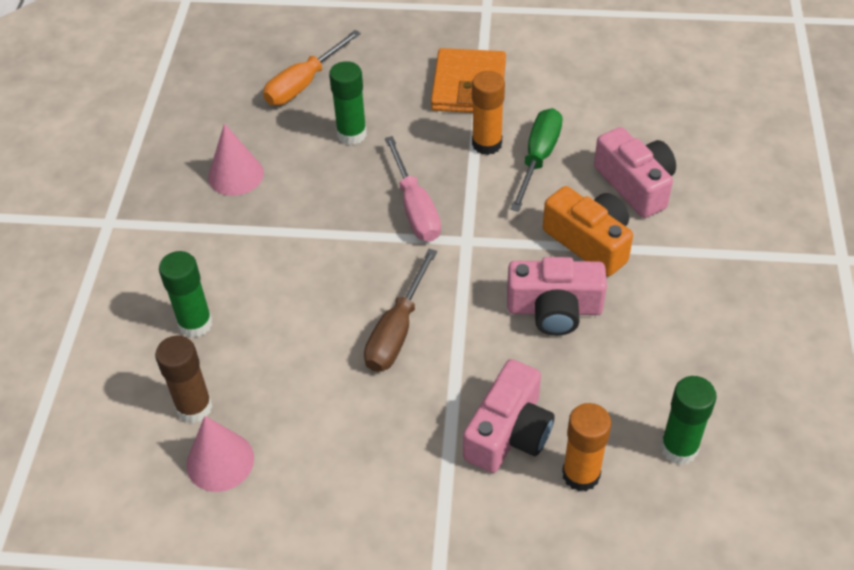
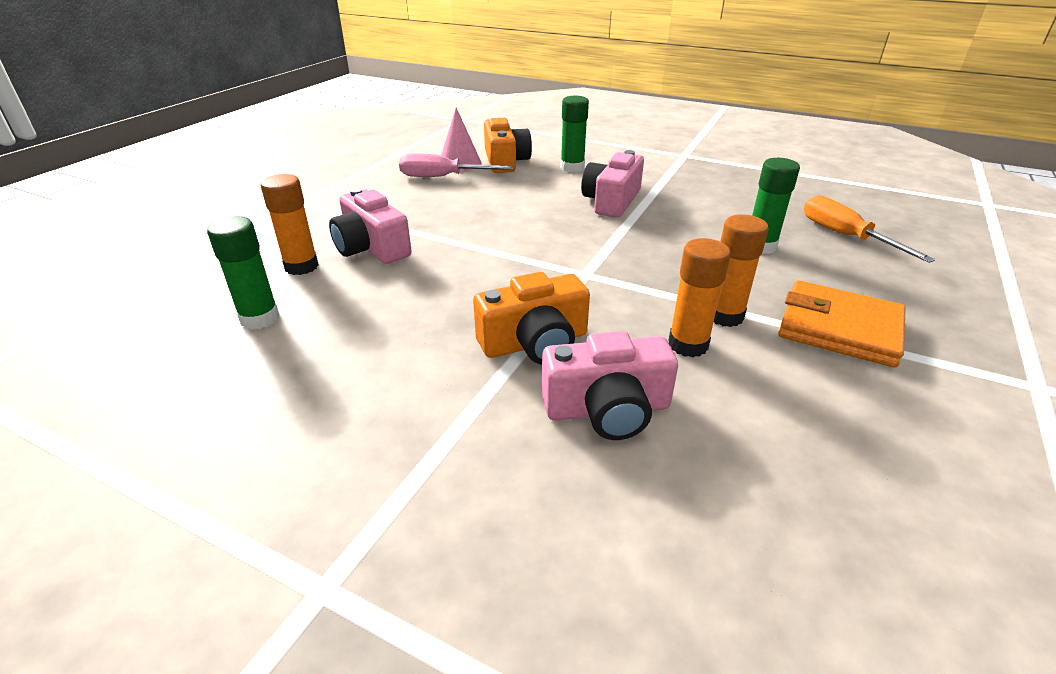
camera: 110 degrees right, 15 degrees down
brown glue stick [155,336,213,423] -> orange camera [484,118,532,173]
pink cone [208,123,264,196] -> none
brown screwdriver [364,249,437,372] -> none
pink screwdriver [385,136,441,242] -> pink screwdriver moved to [399,153,514,177]
pink camera [507,257,607,336] -> pink camera moved to [581,150,644,218]
green screwdriver [510,108,563,212] -> orange glue stick [668,238,731,357]

